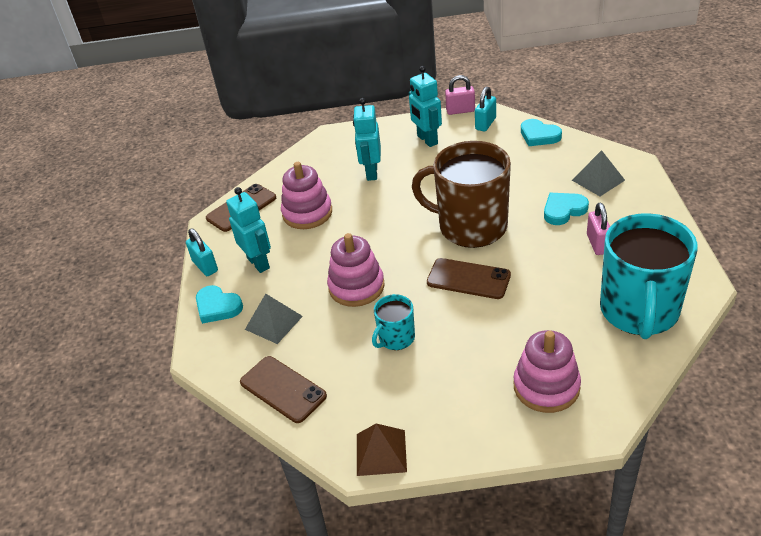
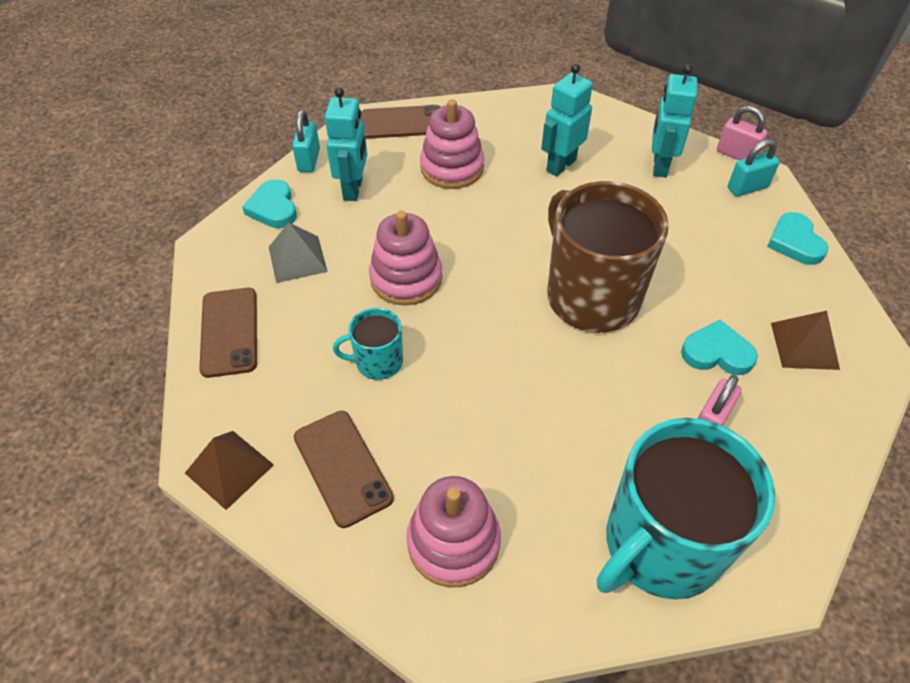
camera: 35 degrees right, 10 degrees up
brown phone [427,258,511,299] -> brown phone moved to [294,411,394,528]
grey pyramid [572,150,625,196] -> brown pyramid [771,311,840,370]

